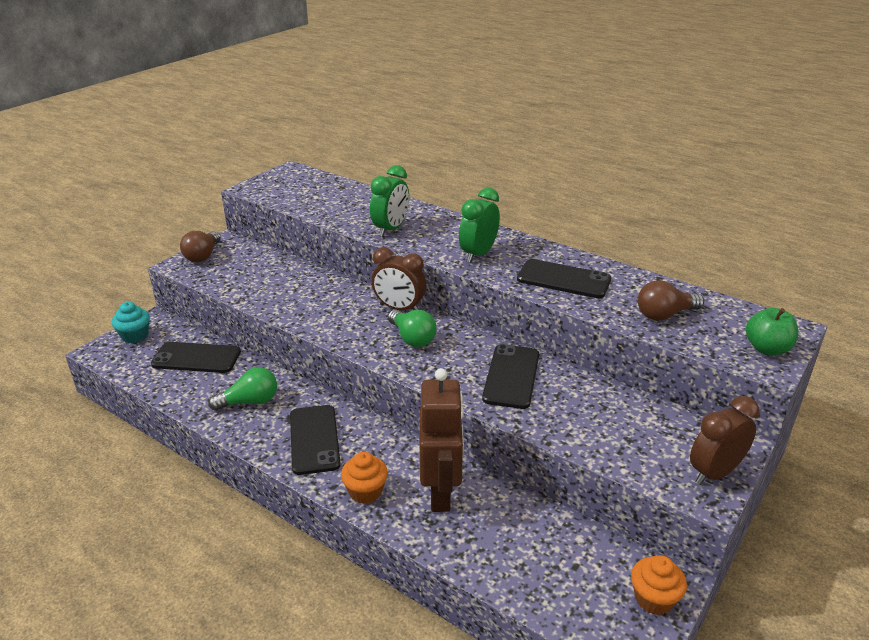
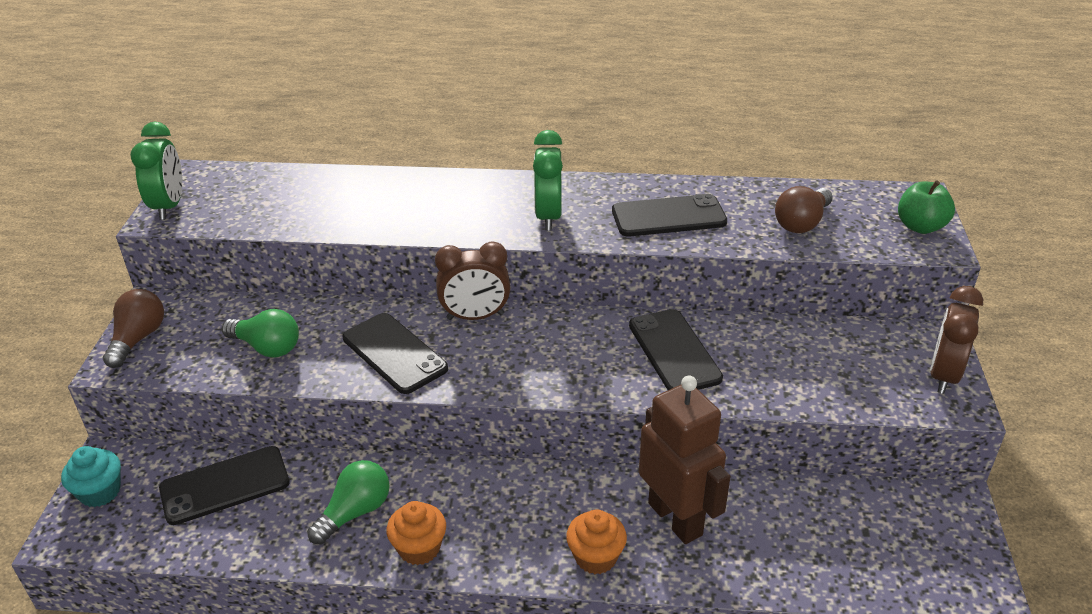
camera: 30 degrees left, 5 degrees up
brown light bulb [180,231,221,262] -> brown light bulb turned 150 degrees counterclockwise [103,289,164,368]
black phone [290,405,341,475] -> black phone moved to [343,313,448,394]
green clock [370,165,409,237] -> green clock moved to [130,122,182,220]
green light bulb [388,310,437,347] -> green light bulb moved to [222,309,299,358]
orange cupcake [631,555,687,615] -> orange cupcake moved to [386,501,446,565]

